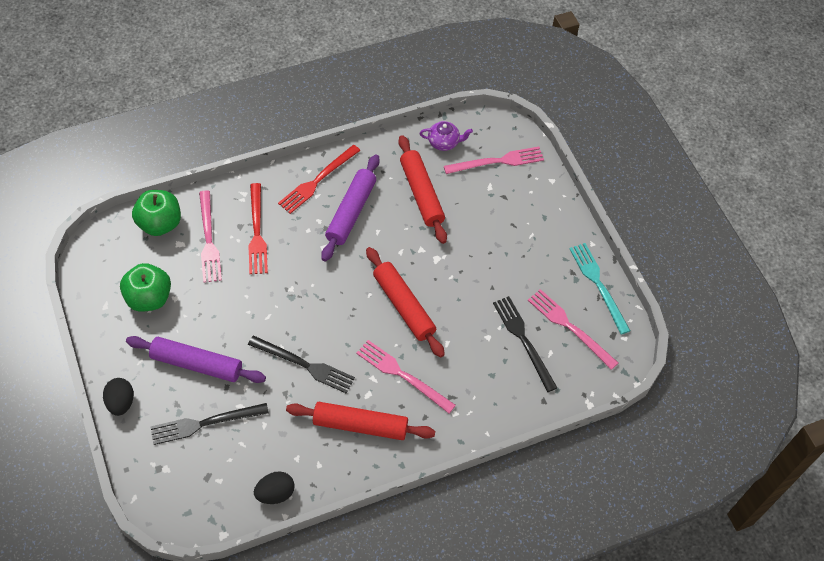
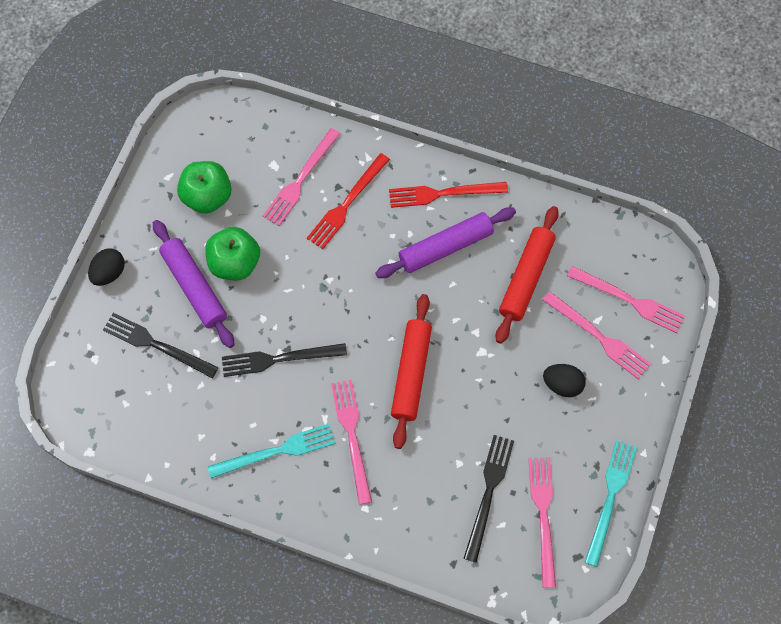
camera: 45 degrees right, 10 degrees up
green apple [132,190,181,236] -> green apple moved to [205,227,260,280]
black fork [248,335,355,393] -> black fork turned 105 degrees clockwise [222,343,347,377]
black egg [254,471,295,504] -> black egg moved to [543,364,586,397]
red rolling pin [286,402,435,440] -> turquoise fork [208,424,335,479]
purple teapot [420,121,473,151] -> none
none -> pink fork [543,292,651,379]

